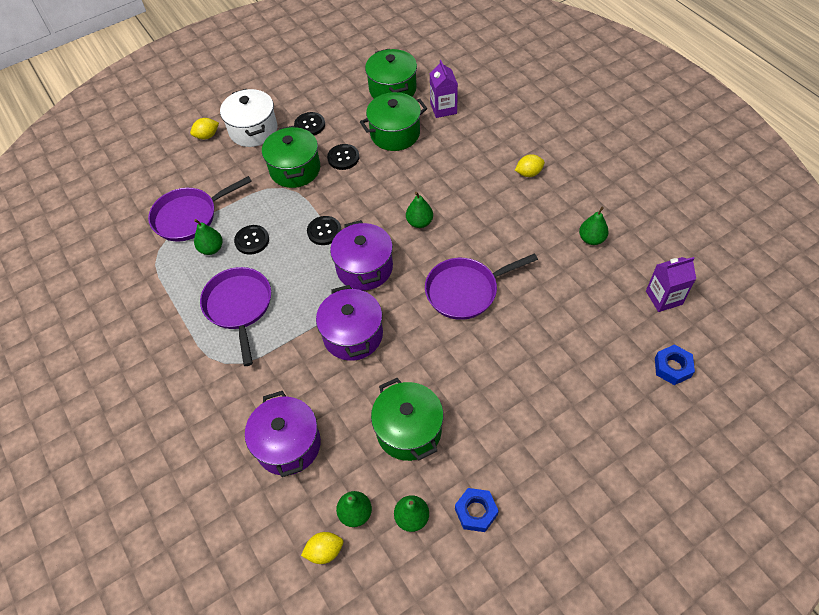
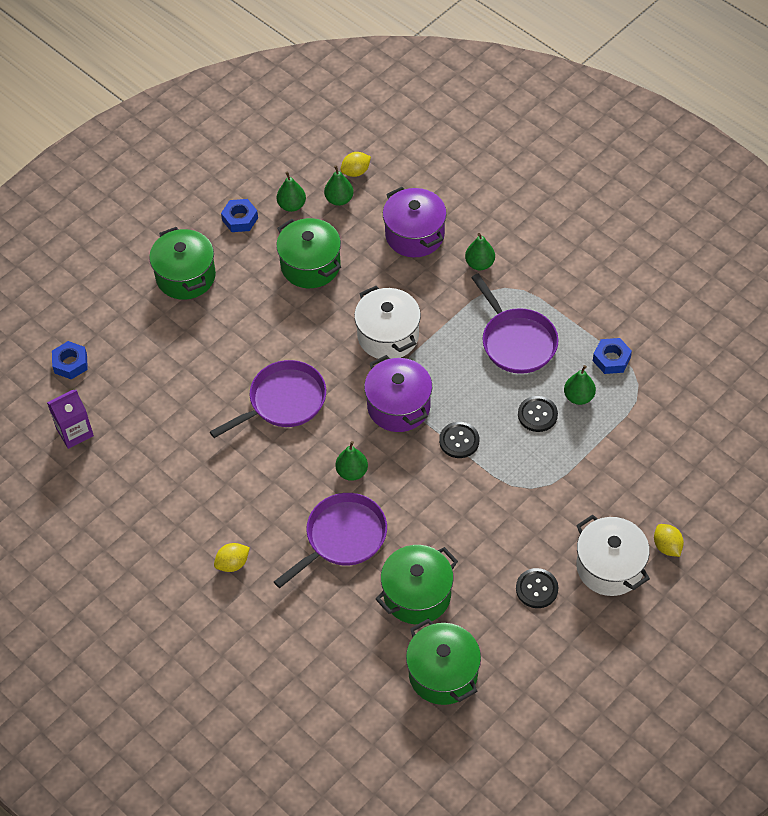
camera: 165 degrees right, 0 degrees up
purple pan [148,176,252,241] -> purple pan moved to [274,493,387,588]
yellow lemon [190,118,219,139] -> yellow lemon turned 75 degrees counterclockwise [654,524,684,557]
green pot [262,126,320,188] -> green pot moved to [149,227,216,300]
purple pot [316,285,383,361] -> white pot [354,286,421,360]
black button [327,144,360,170] -> none
purple carton [430,60,458,118] -> none
green pear [579,206,609,245] -> green pear moved to [465,233,495,270]
none -> blue nut [593,338,632,374]

